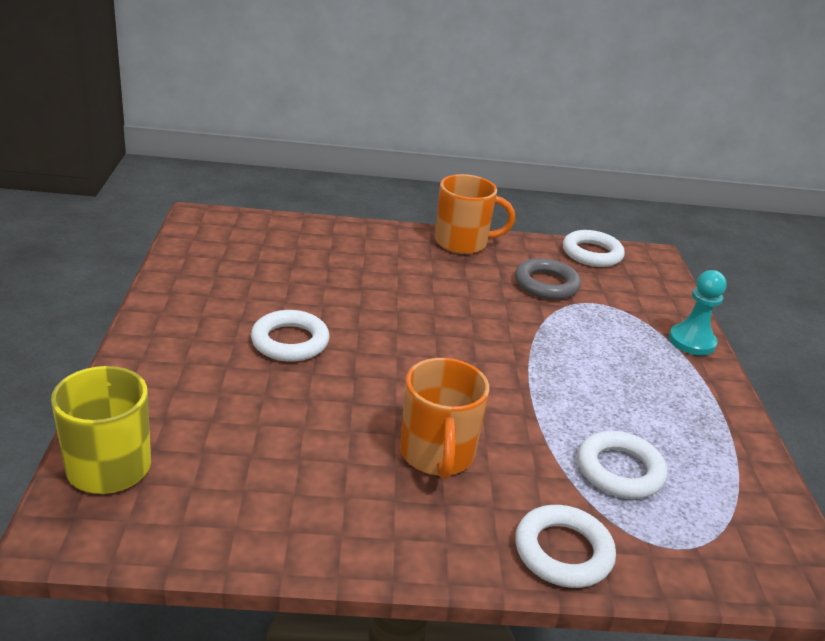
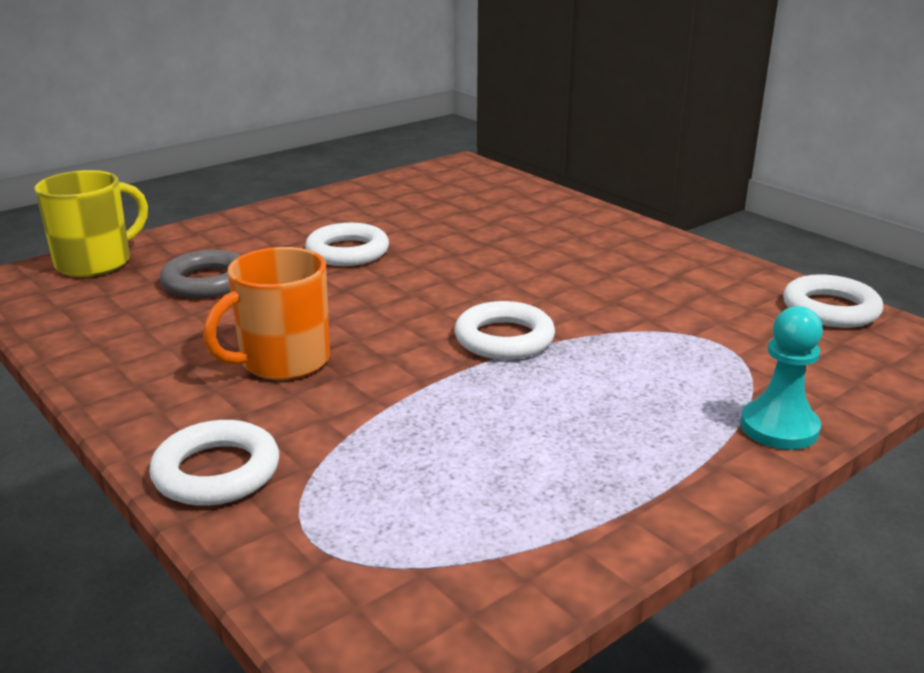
camera: 55 degrees right, 5 degrees down
orange mug [435,174,515,254] -> none
grey ring [515,258,581,300] -> grey ring moved to [160,250,241,298]
white ring [577,431,667,499] -> white ring moved to [455,301,555,360]

